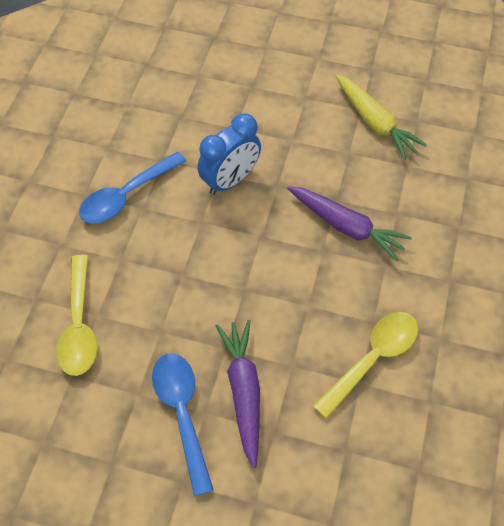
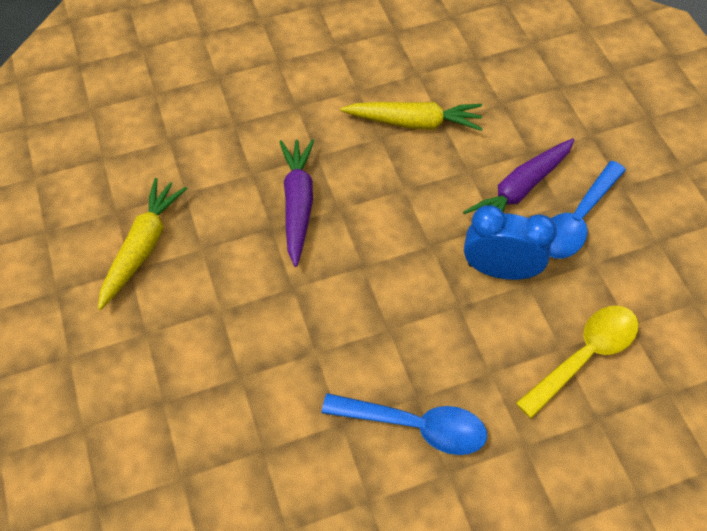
camera: 125 degrees left, 0 degrees up
blue clock [198,114,261,195] -> blue clock moved to [464,205,557,280]
yellow spoon [313,312,418,419] -> yellow carrot [341,102,483,131]

